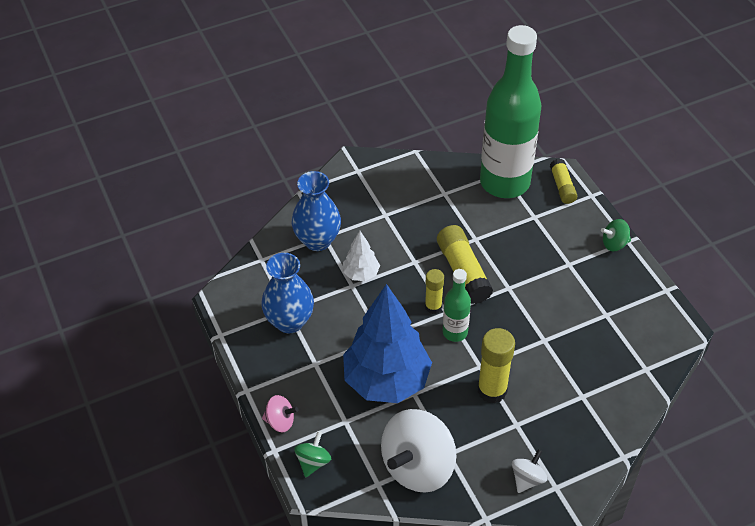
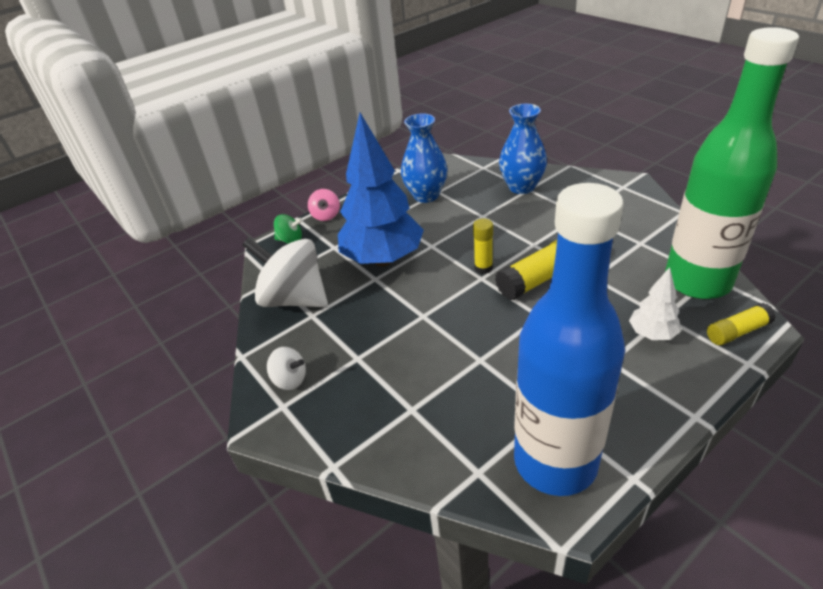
camera: 80 degrees right, 10 degrees down
white tree [343,231,380,281] -> white tree moved to [629,267,681,340]
green bottle [443,269,471,342] -> none
yellow glue stick [478,328,515,403] -> none
green spinning top [601,219,631,251] -> none
none -> blue bottle [514,183,625,496]

